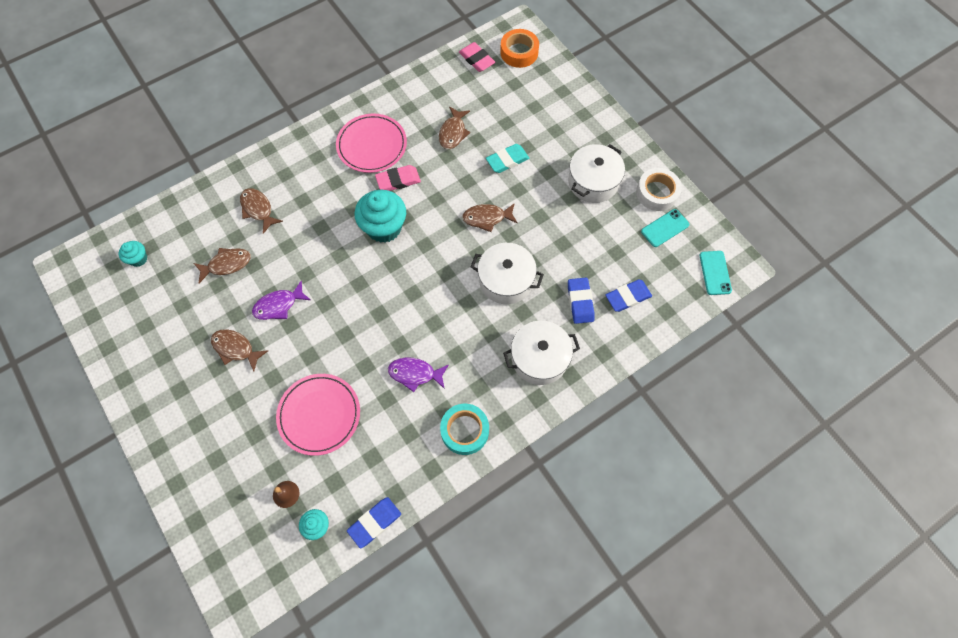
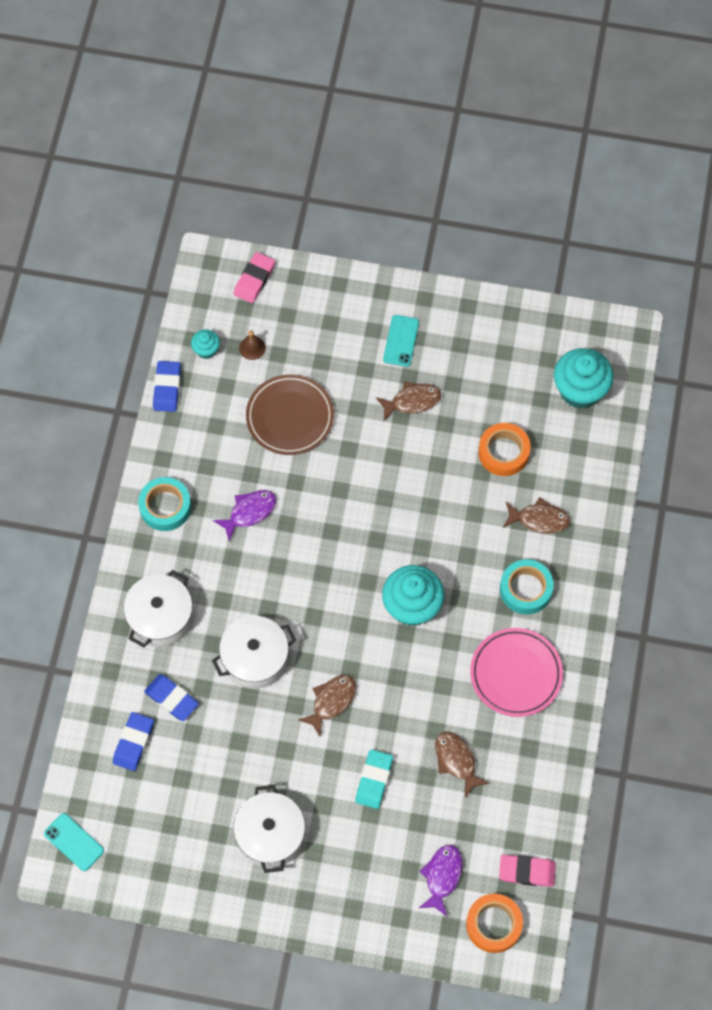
camera: 135 degrees right, 0 degrees up
turquoise cupcake [119,241,147,267] -> turquoise cupcake [554,348,614,409], size x2.03
brown fish [194,248,251,283] -> orange tape [478,423,531,476]
purple fish [252,281,310,320] -> purple fish moved to [419,845,463,916]
pink plate [276,374,360,456] -> brown plate [246,374,334,455]
pink eraser [375,165,421,191] -> pink eraser moved to [234,252,275,303]
white tape [636,168,682,211] -> none
turquoise phone [641,209,689,247] -> turquoise phone moved to [383,315,419,367]
none -> turquoise tape [500,559,554,614]

